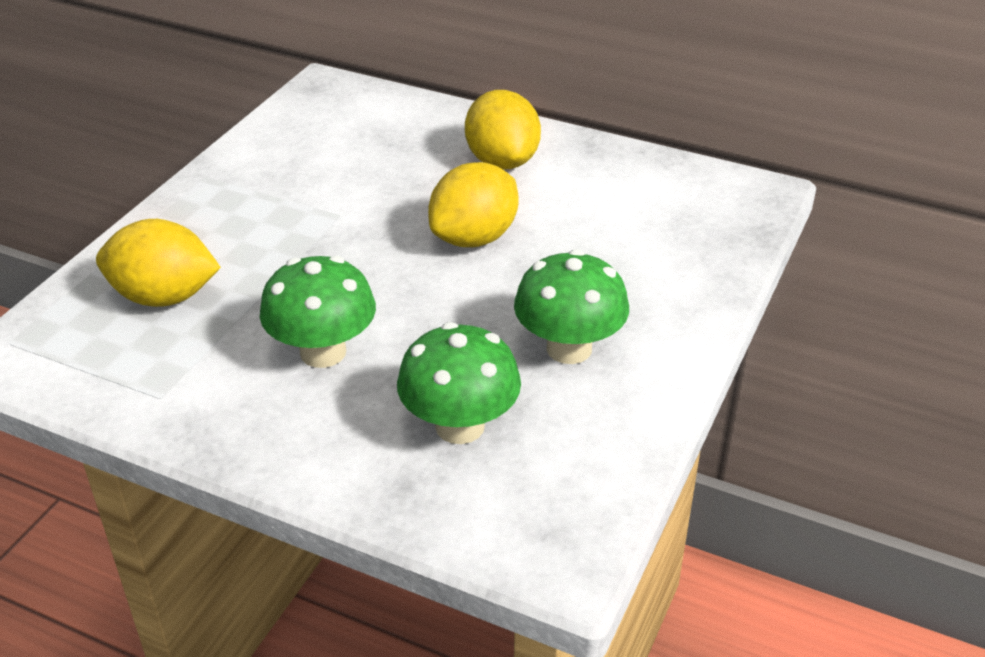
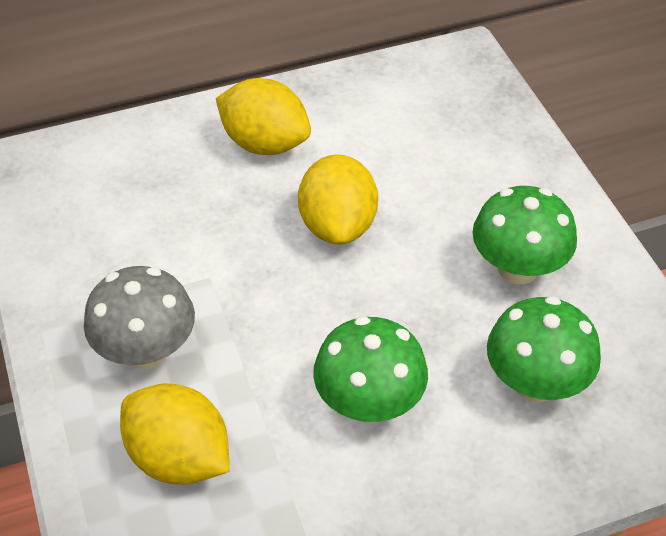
camera: 45 degrees left, 10 degrees up
yellow lemon [96,219,221,307] -> yellow lemon turned 75 degrees clockwise [120,383,230,485]
none -> grey mushroom [84,266,195,369]

